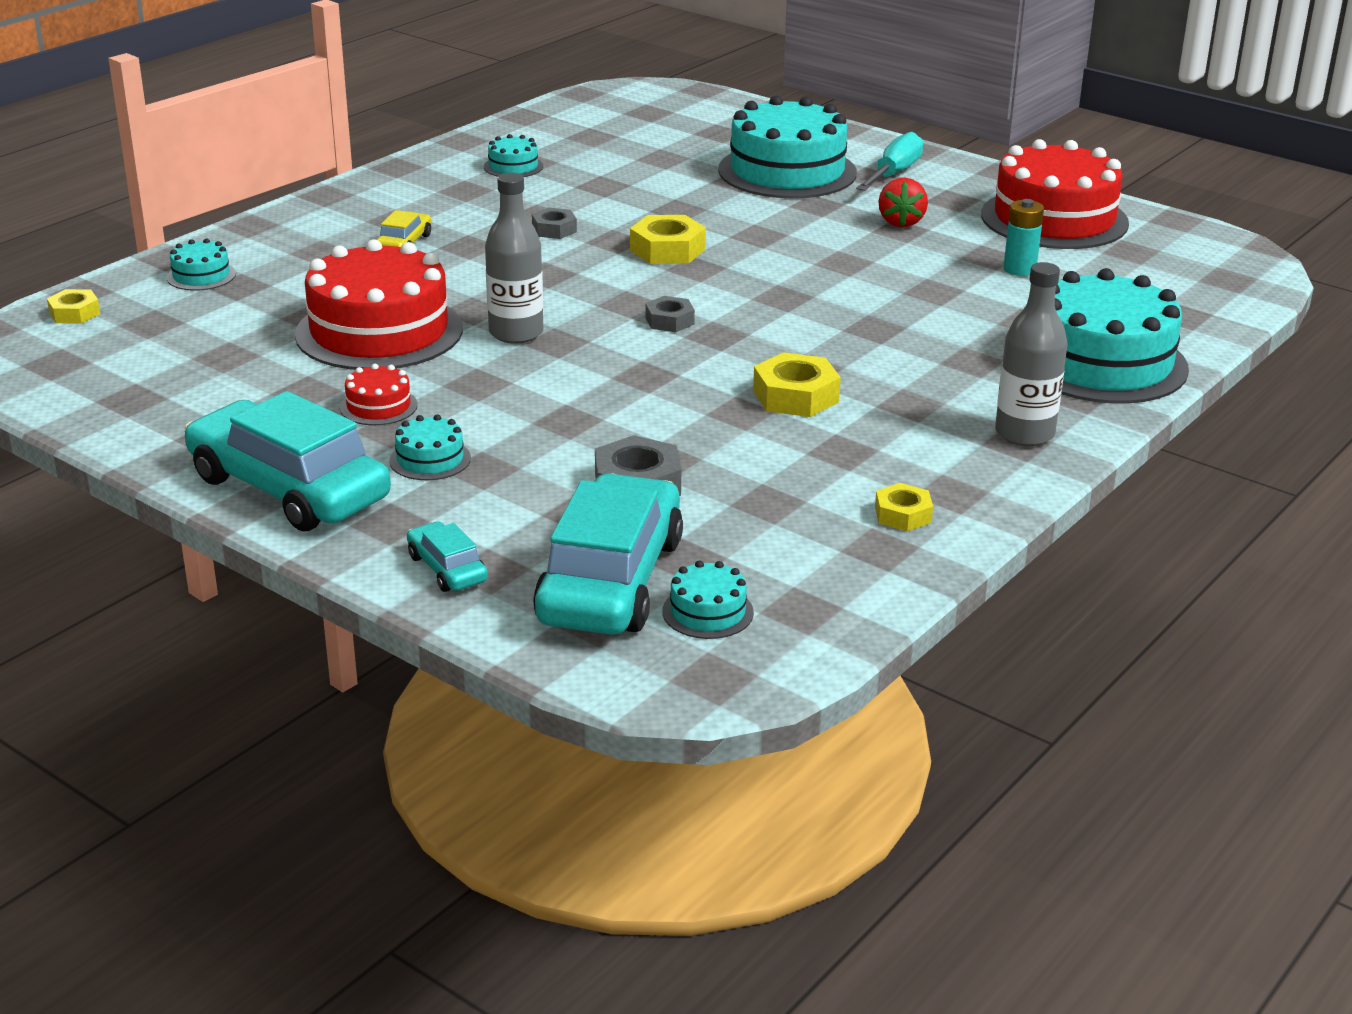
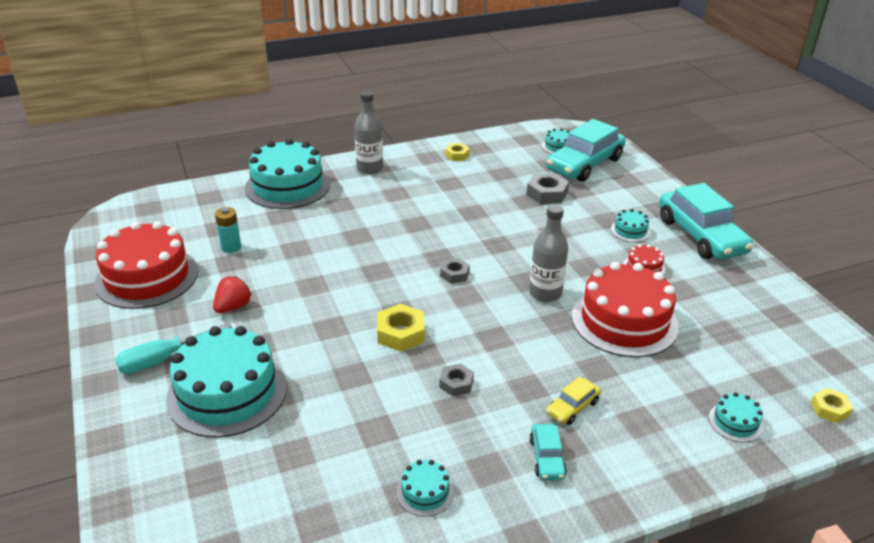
camera: 150 degrees left, 5 degrees up
turquoise car [407,521,488,592] -> turquoise car moved to [529,424,567,480]
yellow nut [753,352,841,417] -> none

